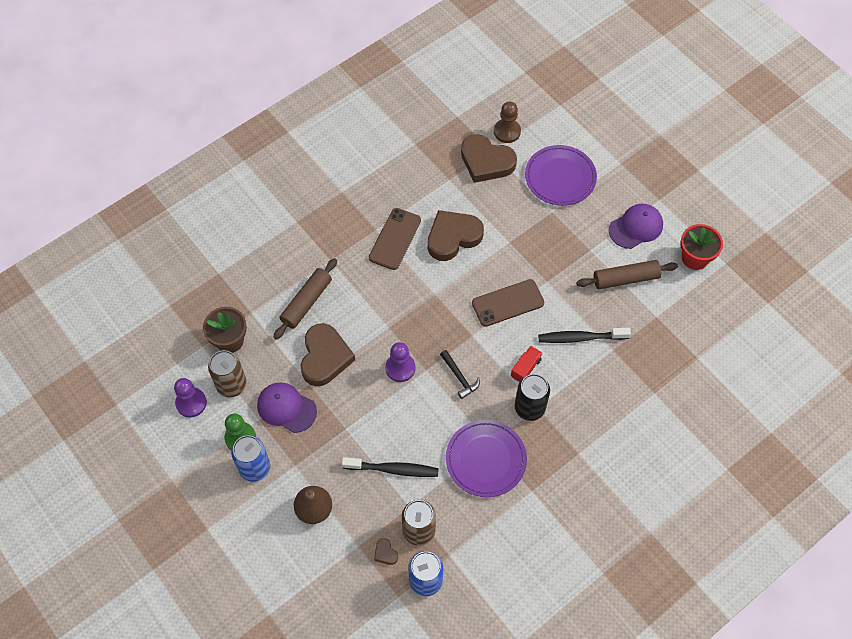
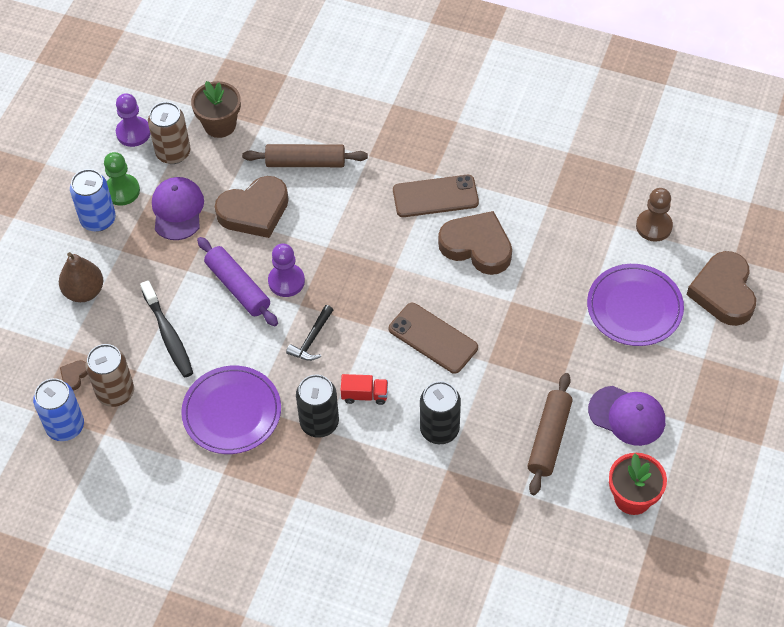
camera: 60 degrees right, 5 degrees down
brown heart [461,134,517,183] -> brown heart moved to [687,251,756,326]
black toothbrush [538,328,631,343] -> black can [420,381,461,444]
brown rolling pin [576,260,678,289] -> brown rolling pin turned 60 degrees clockwise [527,373,573,495]
none -> purple rolling pin [197,237,278,327]

